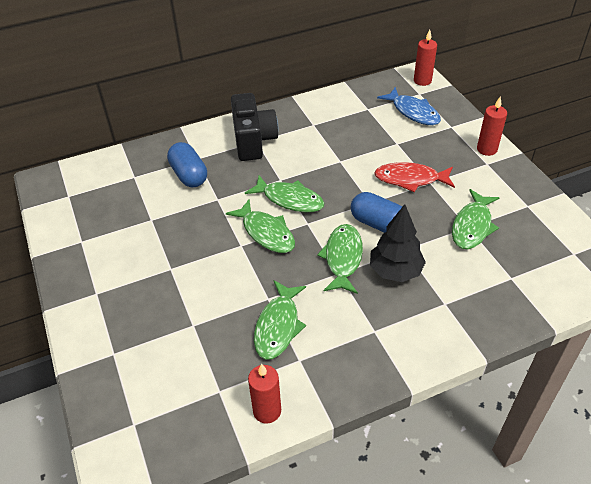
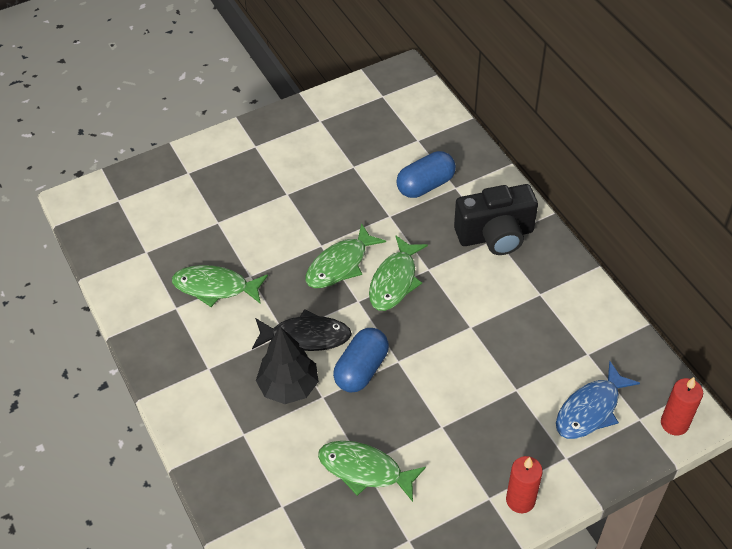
camera: 85 degrees right, 5 degrees up
red candle [248,364,281,424] -> none
green fish [317,224,363,294] -> black fish [252,309,352,351]
red fish [374,162,455,192] -> none

